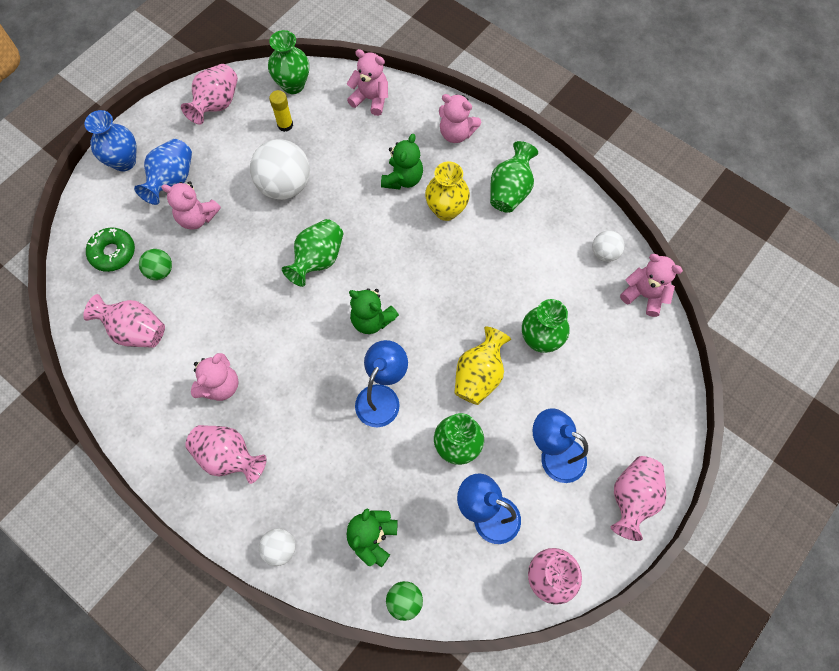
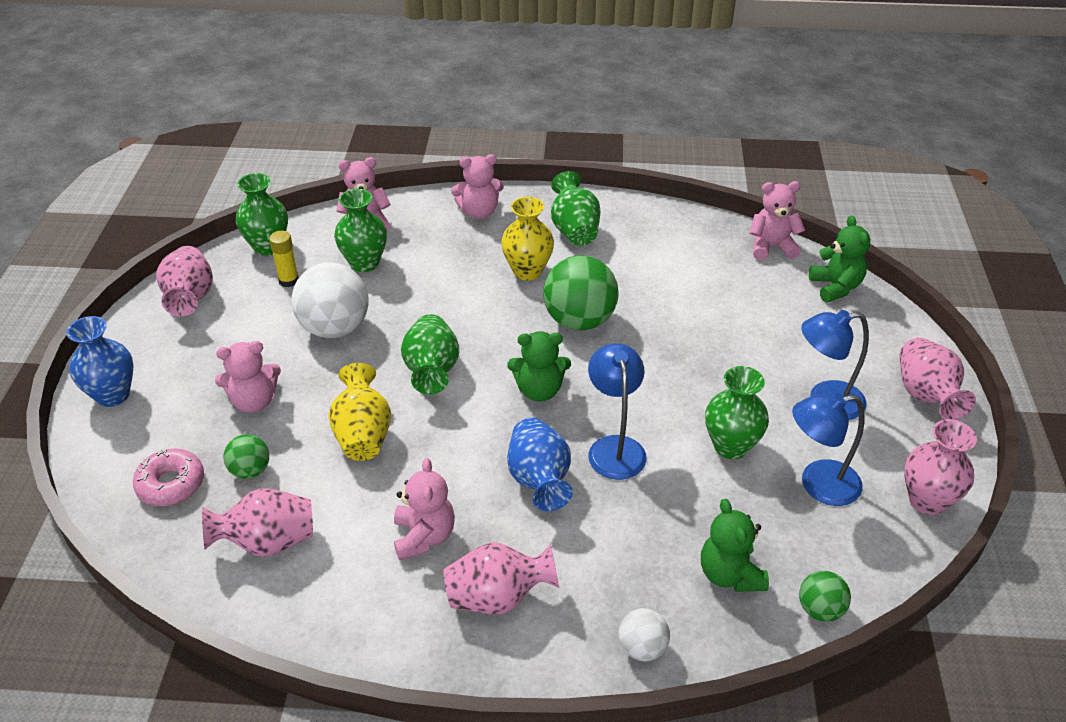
camera: 35 degrees left, 25 degrees down
green donut [86,227,135,272] -> pink donut [133,448,204,506]
blue vase [134,139,192,205] -> blue vase moved to [507,418,573,511]
green teddy bear [381,134,423,190] -> green teddy bear moved to [809,215,870,303]
yellow vase [454,326,511,405] -> yellow vase moved to [328,363,391,461]
green vase [522,299,570,353] -> green vase moved to [334,189,387,272]
white ball [592,230,625,262] -> none
none -> green ball [543,255,619,330]

